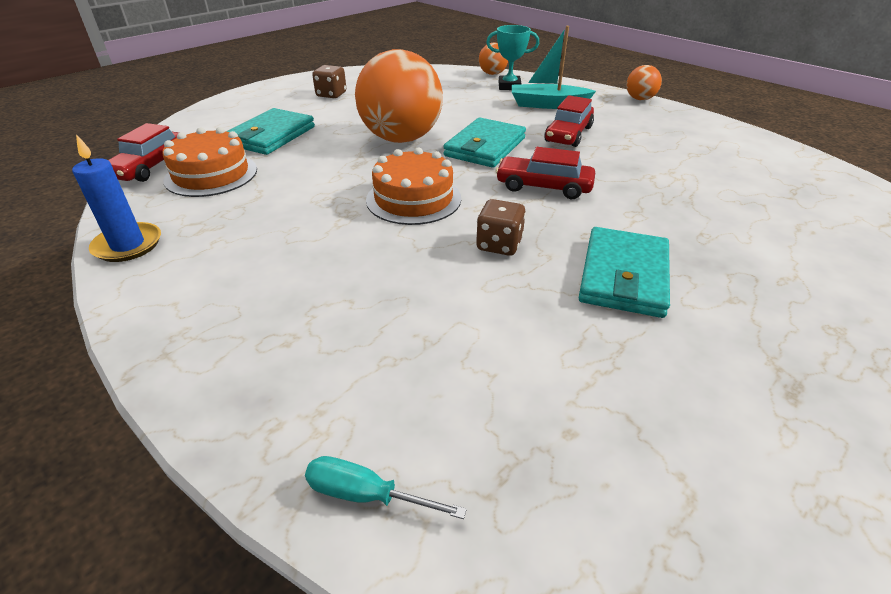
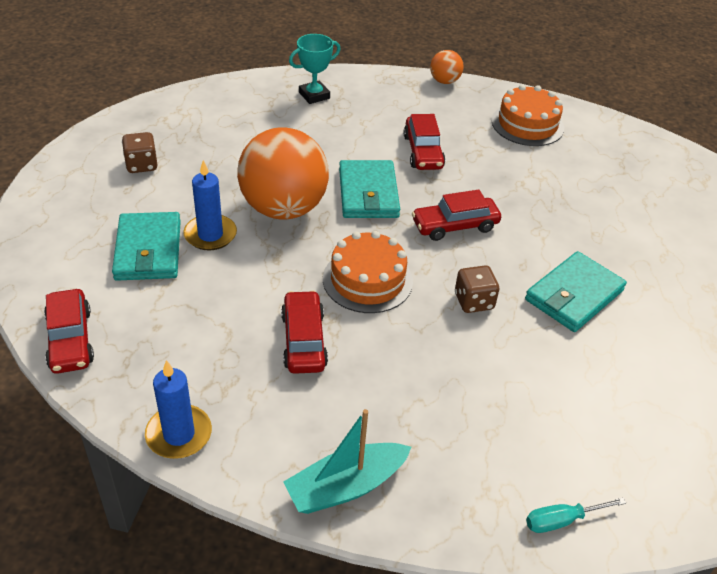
camera: 35 degrees left, 5 degrees up
orange cake [163,127,257,197] -> orange cake moved to [492,85,564,146]
orange ball [479,43,508,75] -> none
turquoise boat [512,26,596,109] -> turquoise boat moved to [283,409,411,514]
turquoise wallet [579,227,670,318] -> turquoise wallet turned 60 degrees clockwise [525,251,627,332]
none -> blue candle [183,160,237,251]
none -> red car [281,290,328,374]

